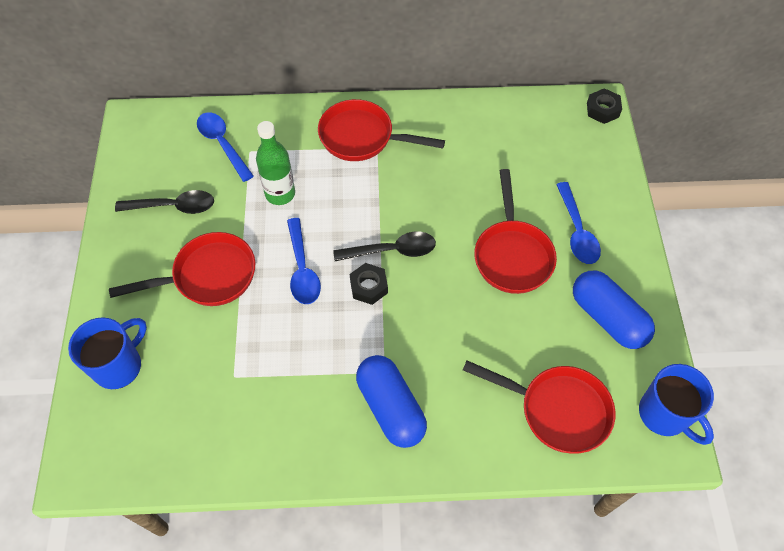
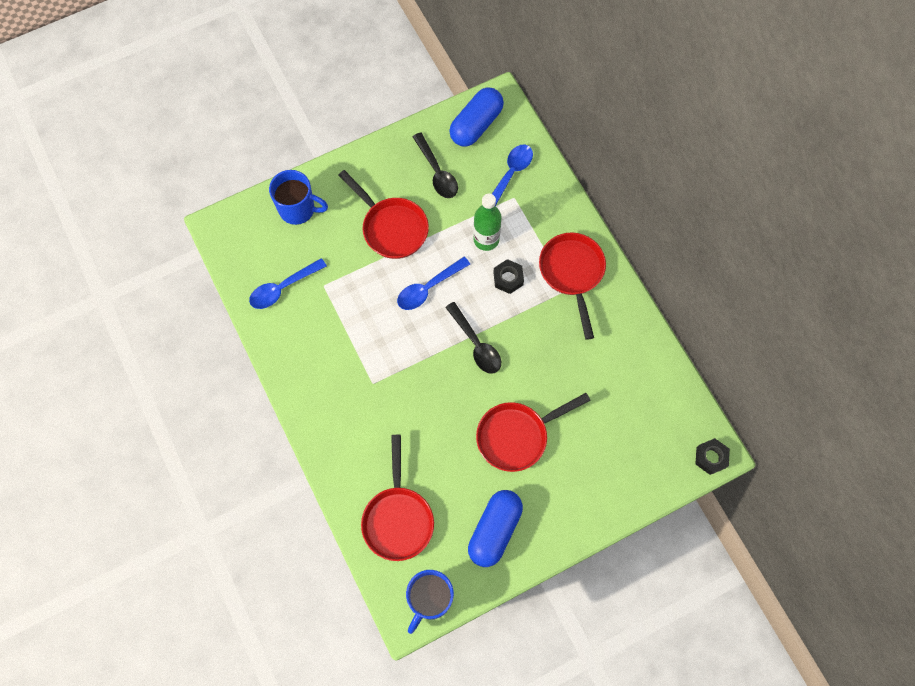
camera: 65 degrees right, 10 degrees up
black nut [350,263,388,305] -> black nut moved to [493,259,524,294]
blue capsule [356,355,427,448] -> blue capsule moved to [449,88,504,146]
blue spoon [556,182,601,264] -> blue spoon moved to [249,258,327,309]

